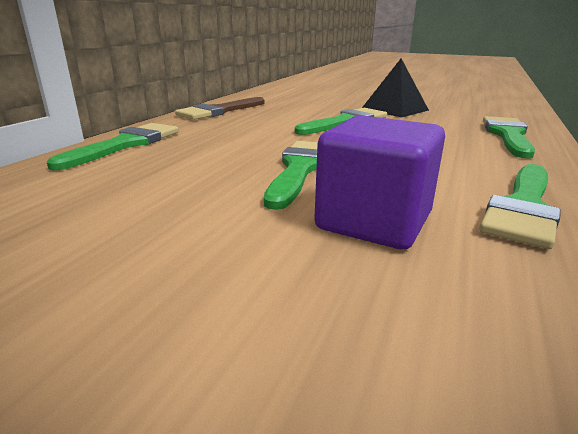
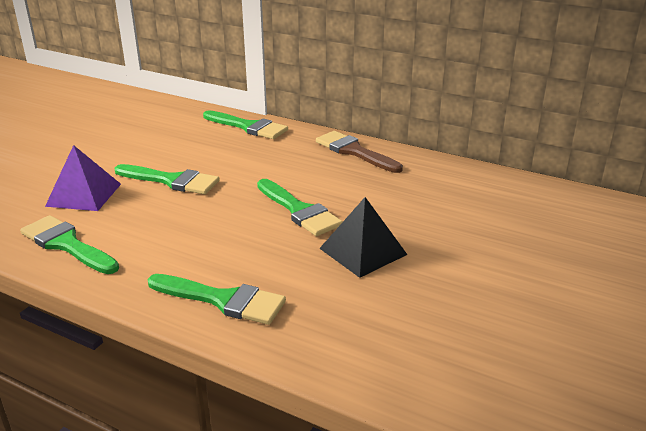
camera: 95 degrees right, 5 degrees up
purple cube [314,115,445,250] -> purple pyramid [45,145,121,211]

